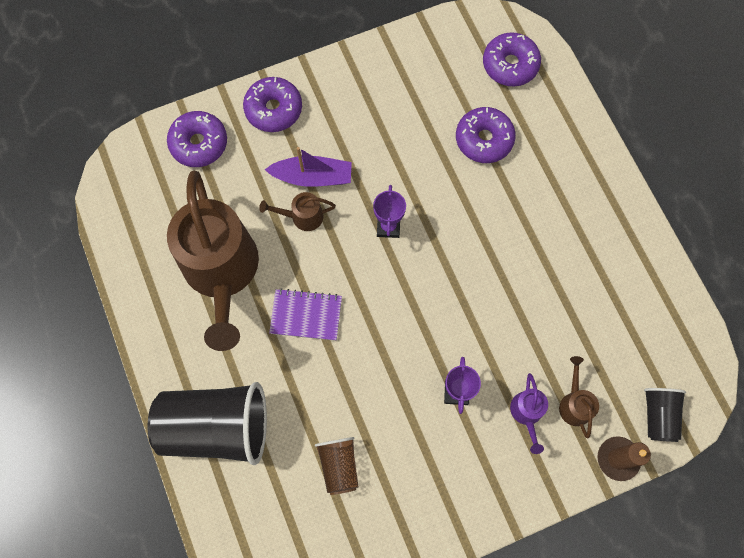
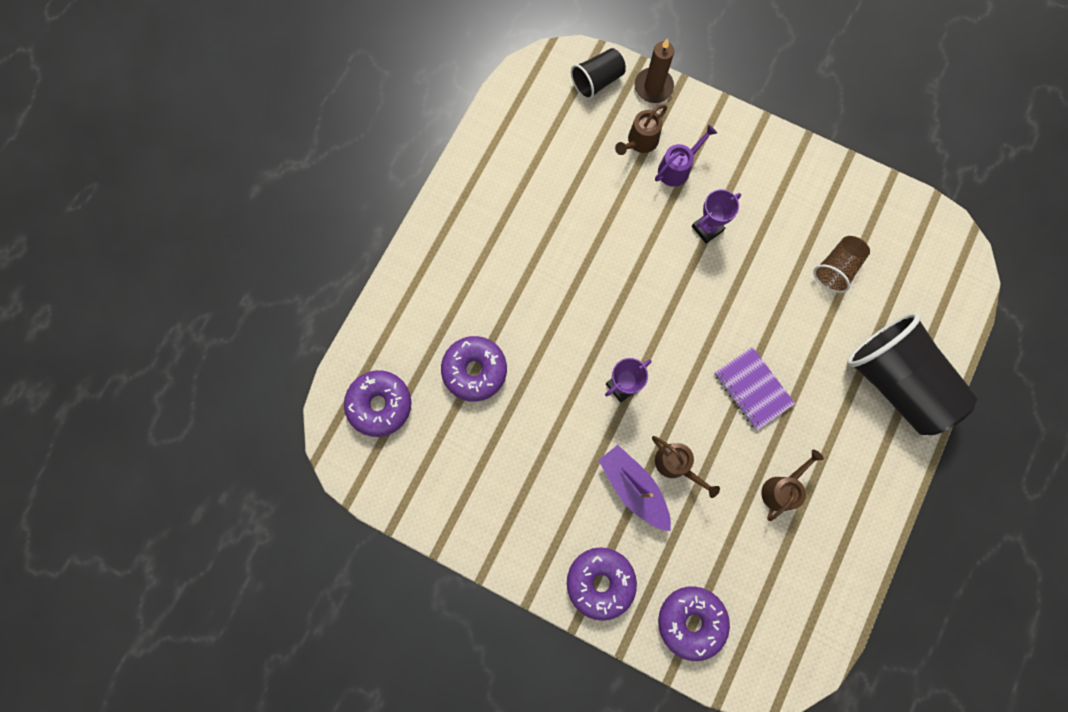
camera: 130 degrees left, 5 degrees up
brown watering can [167,171,259,351] -> brown watering can [761,449,824,521], size x0.40

